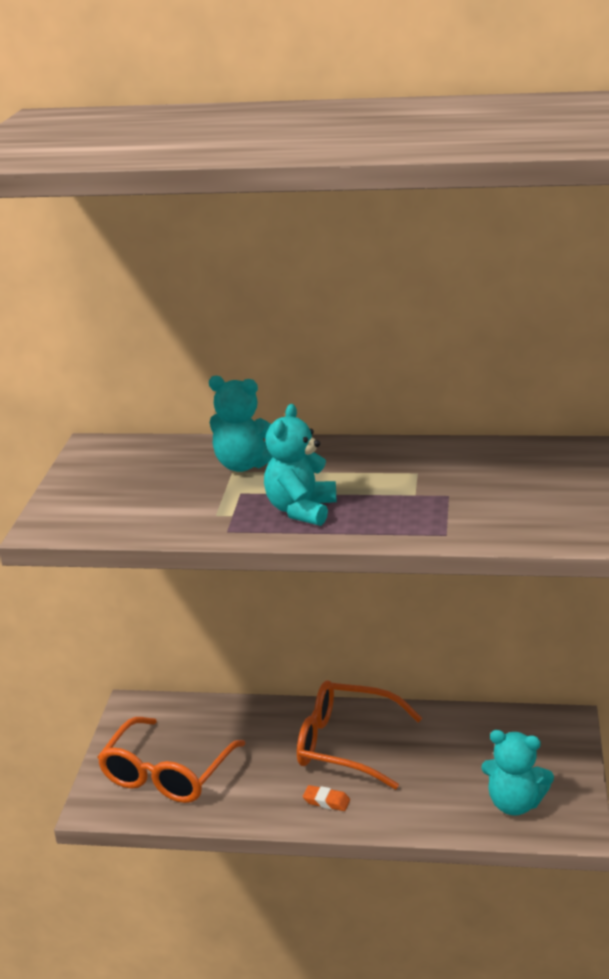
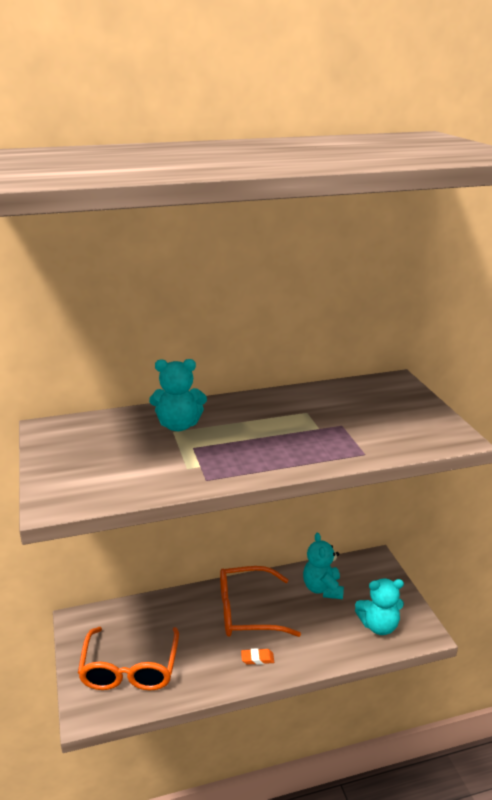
camera: 25 degrees left, 0 degrees up
turquoise teddy bear [264,404,336,526] -> turquoise teddy bear moved to [303,533,344,599]

